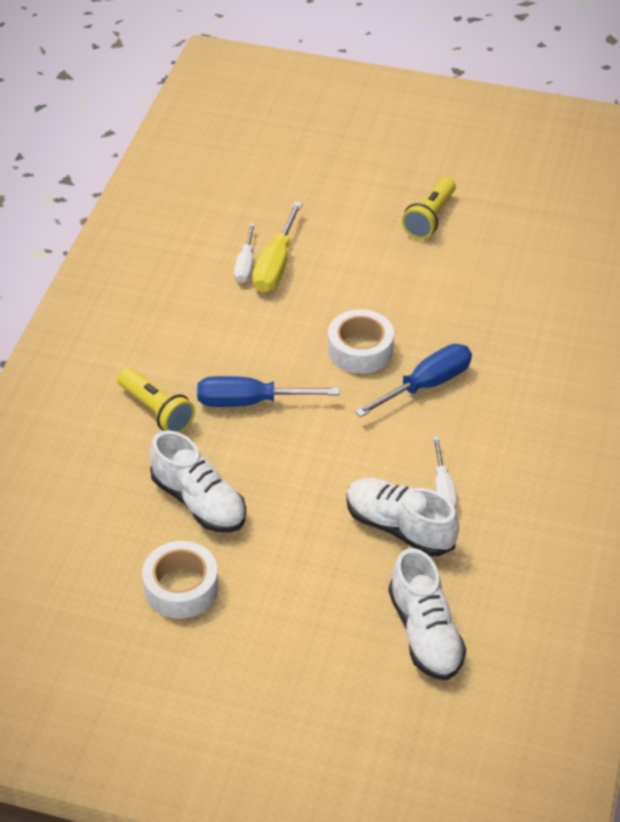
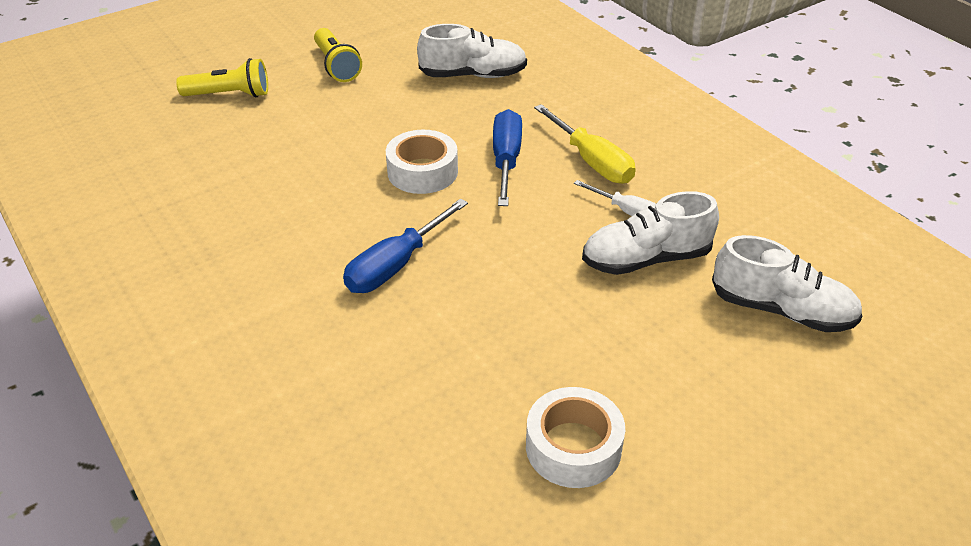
camera: 50 degrees left, 5 degrees down
yellow flashlight [117,368,195,433] -> yellow flashlight moved to [176,58,268,97]
white shoe [150,430,246,532] -> white shoe moved to [417,24,527,78]
white screwdriver [234,223,255,283] -> none
yellow screwdriver [252,202,303,292] -> yellow screwdriver moved to [534,104,636,184]

